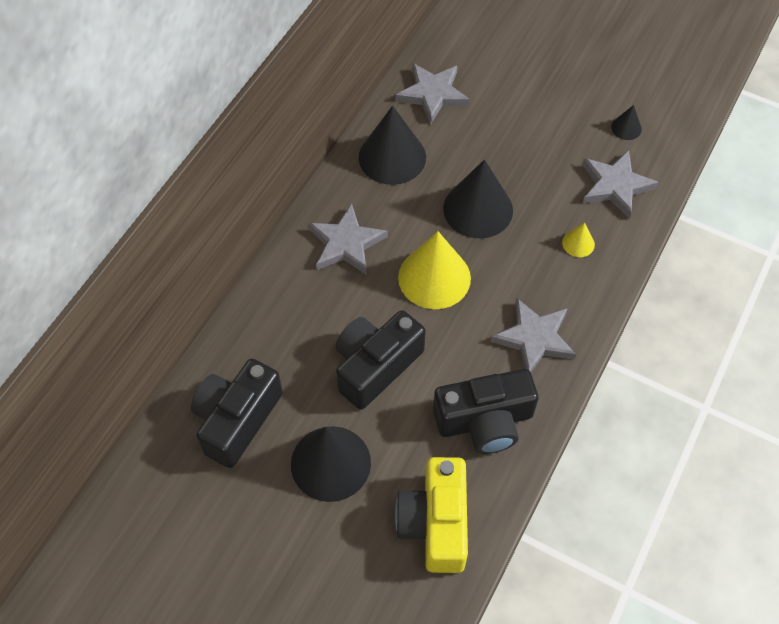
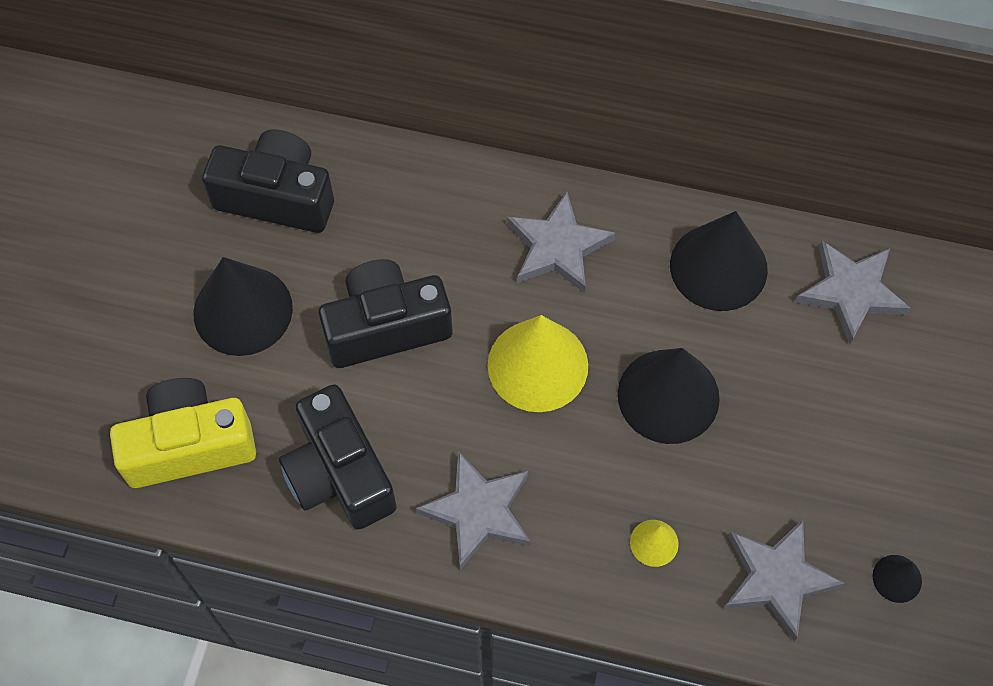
camera: 75 degrees right, 5 degrees up
black camera [336,310,426,410] -> black camera turned 45 degrees counterclockwise [318,259,452,368]

